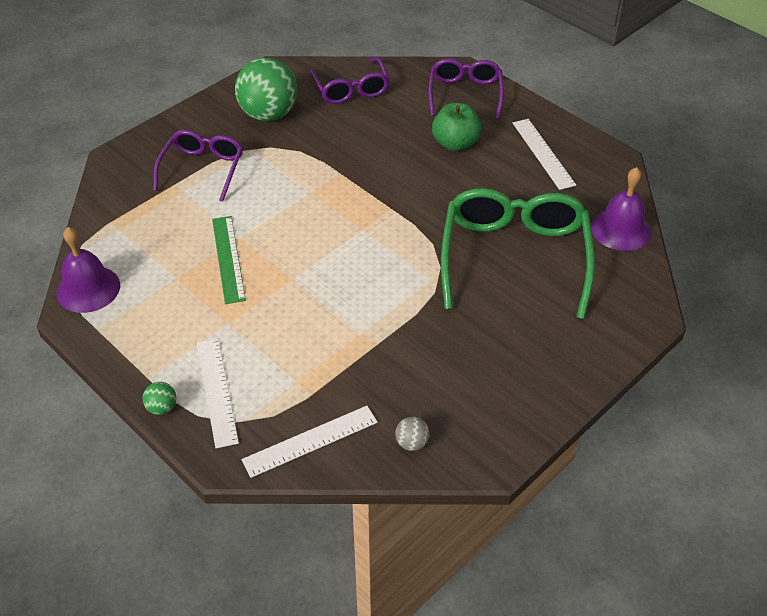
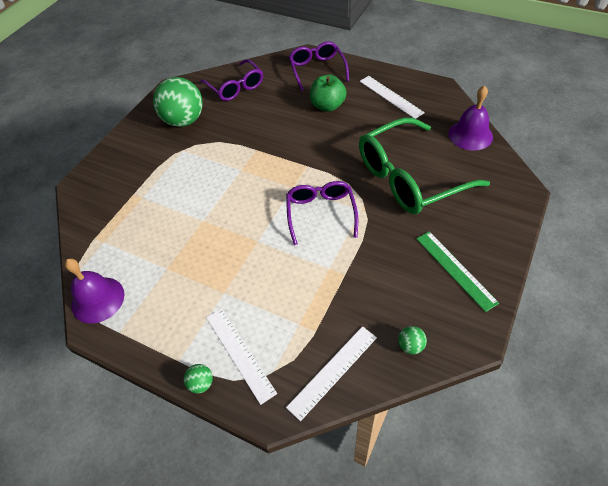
camera: 15 degrees left, 5 degrees up
purple glasses [153,130,243,202] -> purple glasses moved to [286,181,358,245]
green ruler [212,216,246,304] -> green ruler moved to [416,231,499,312]
grey ball [395,417,430,451] -> green ball [398,326,427,354]
green glasses [441,188,595,319] -> green glasses turned 105 degrees counterclockwise [359,118,490,214]

